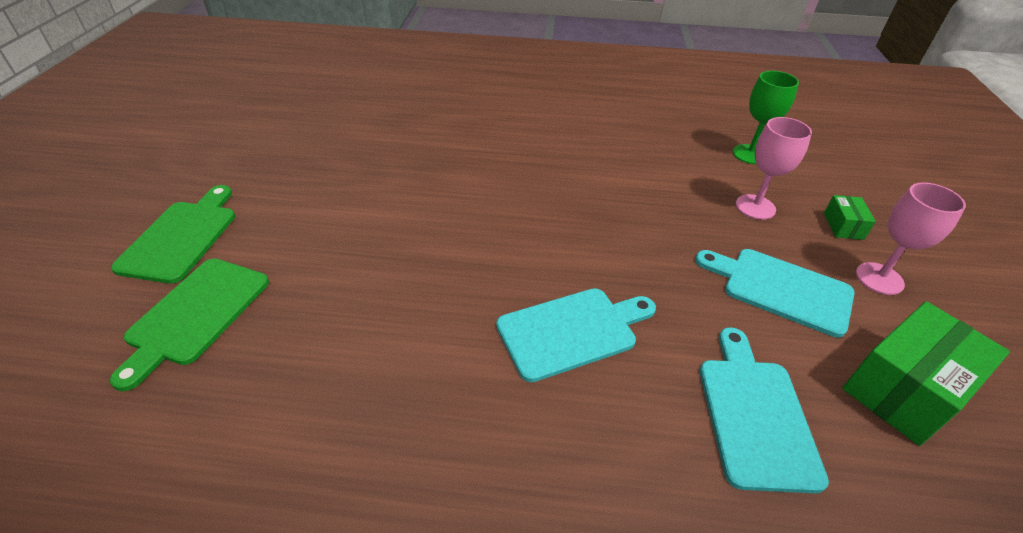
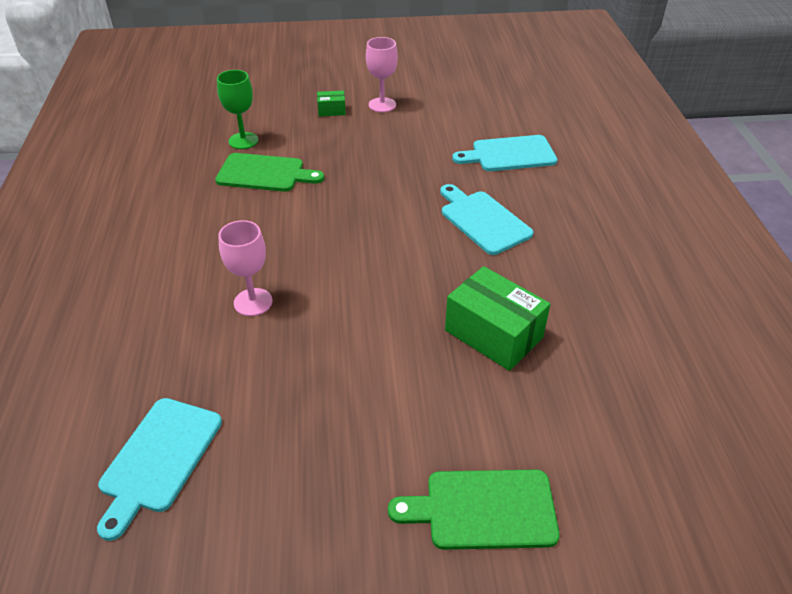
camera: 100 degrees left, 0 degrees up
green cutting board [110,259,269,391] -> green cutting board moved to [215,153,324,192]
turquoise cutting board [695,249,855,338] -> turquoise cutting board moved to [97,398,222,541]
pink goblet [736,117,812,220] -> pink goblet moved to [218,220,272,316]
green box [842,301,1010,446] -> green box moved to [445,266,550,371]

